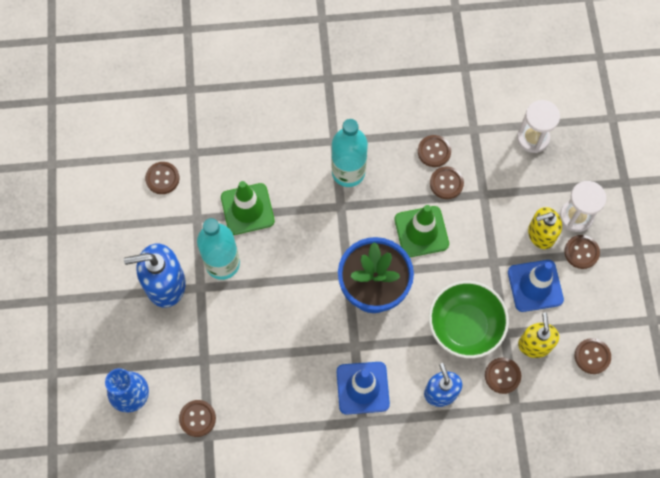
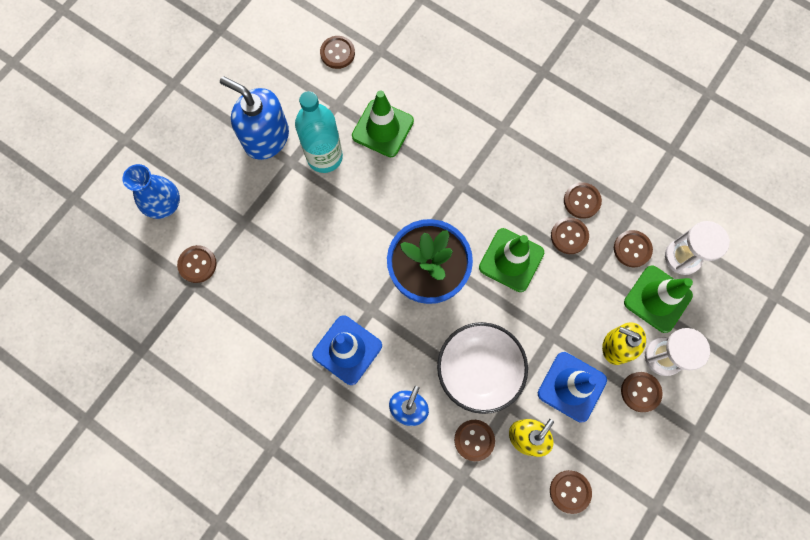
camera: 40 degrees right, 5 degrees up
turquoise bottle [331,119,368,187] -> none
green bowl [429,281,509,358] -> white bowl [437,322,528,414]
none -> brown button [614,230,653,267]
none -> green traffic cone [624,265,693,333]

